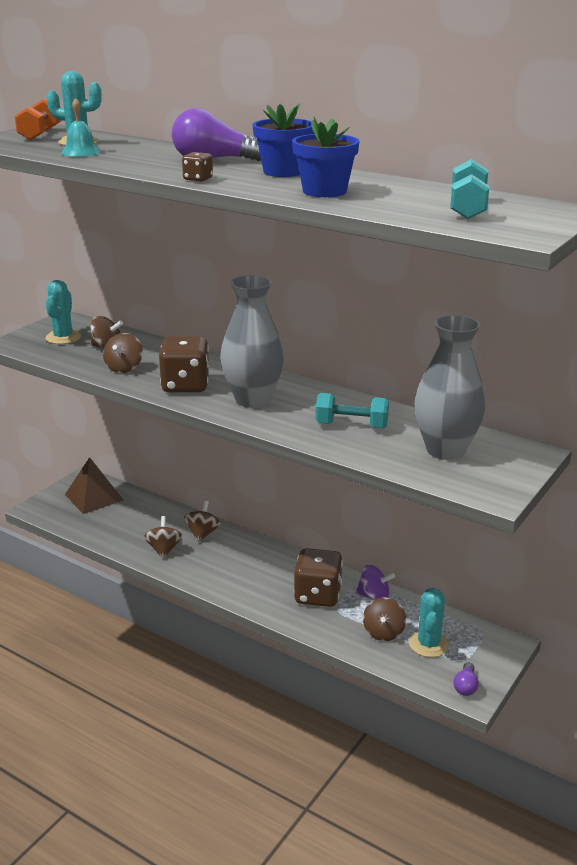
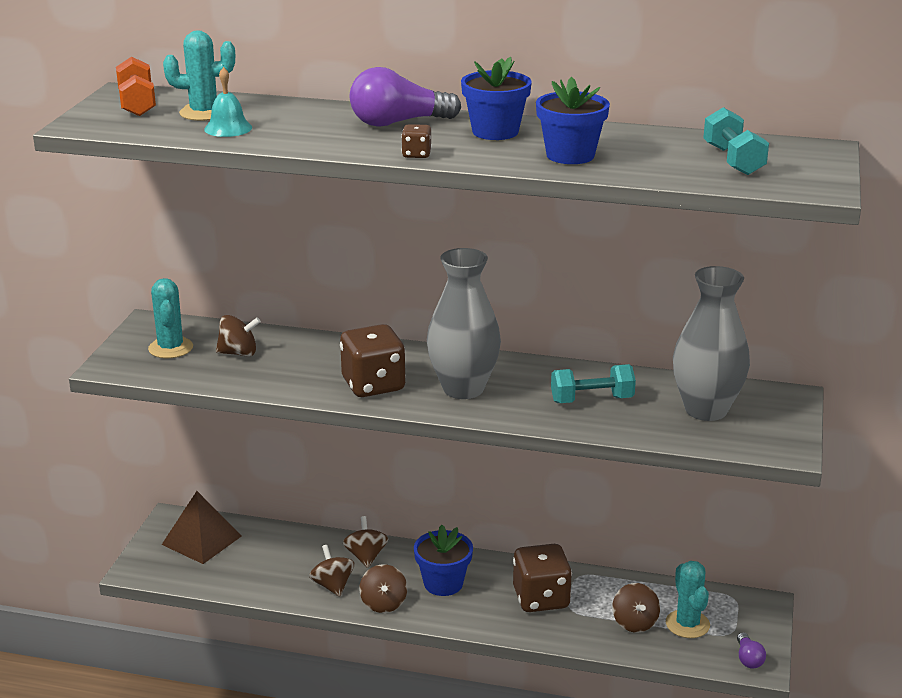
camera: 20 degrees left, 0 degrees up
brown spinning top [103,333,143,373] -> brown spinning top moved to [359,564,407,613]
purple spinning top [356,565,395,600] -> none
none -> blue flower pot [414,525,473,596]

